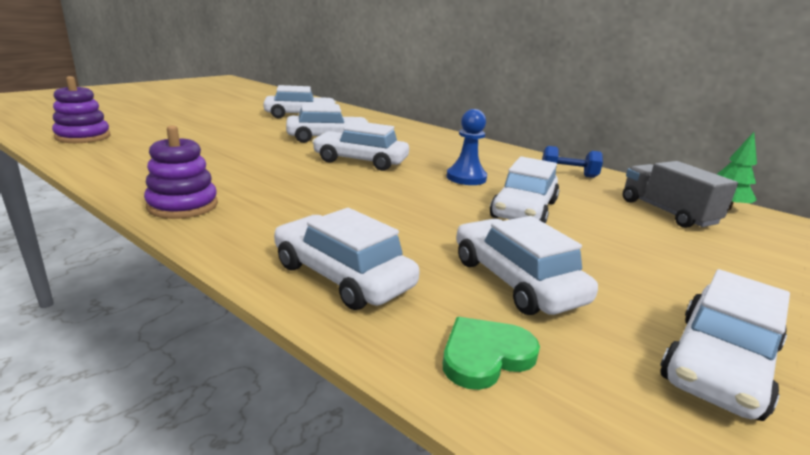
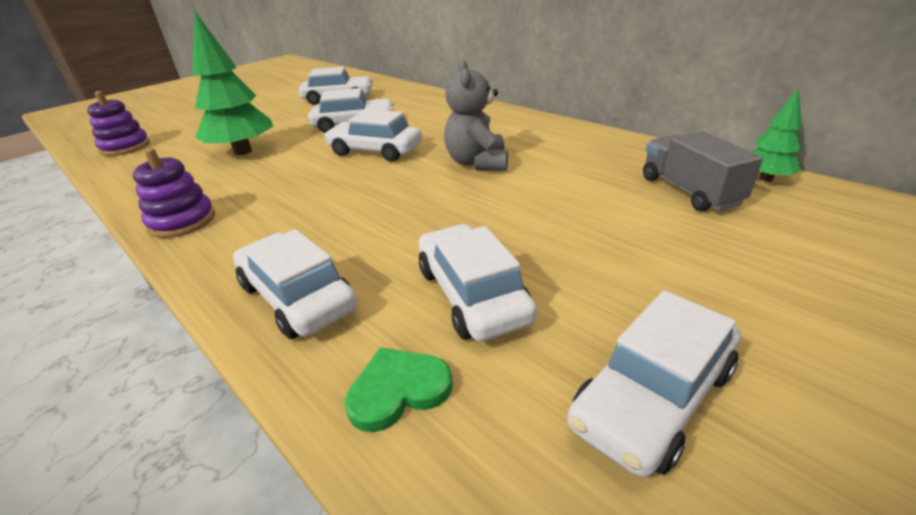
camera: 10 degrees right, 10 degrees up
blue pawn [446,109,487,185] -> grey teddy bear [444,59,508,171]
white car [490,156,559,223] -> none
blue dumbbell [542,146,603,178] -> none
none -> green tree [192,12,273,155]

